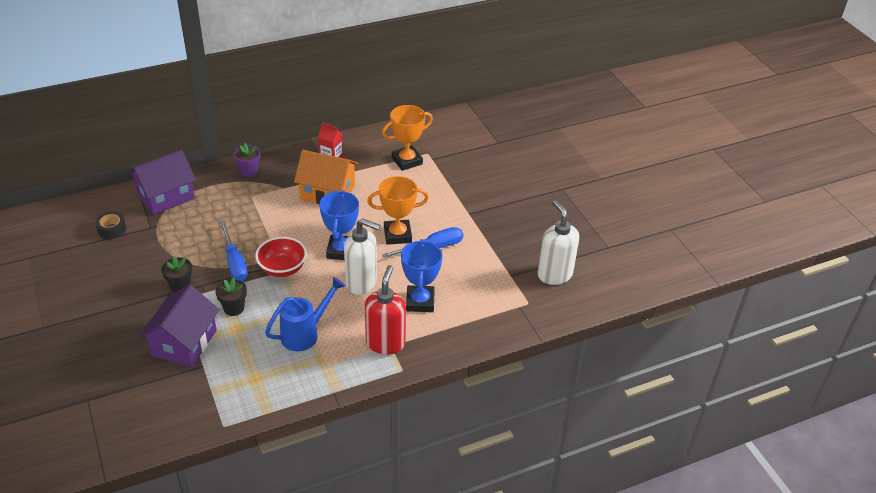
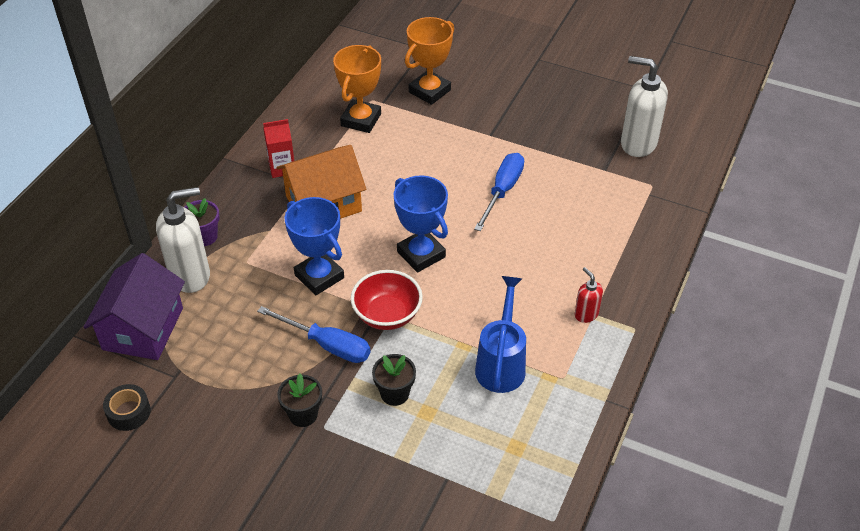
camera: 40 degrees left, 5 degrees up
purple house [139,285,220,367] -> none
white soap dispenser [344,218,381,295] -> white soap dispenser moved to [156,187,210,293]
red soap dispenser [365,265,406,355] -> red soap dispenser [575,267,603,323], size x0.50
orange trophy [367,176,429,245] -> orange trophy moved to [405,17,454,105]
blue trophy [401,239,442,312] -> blue trophy moved to [284,197,344,295]

